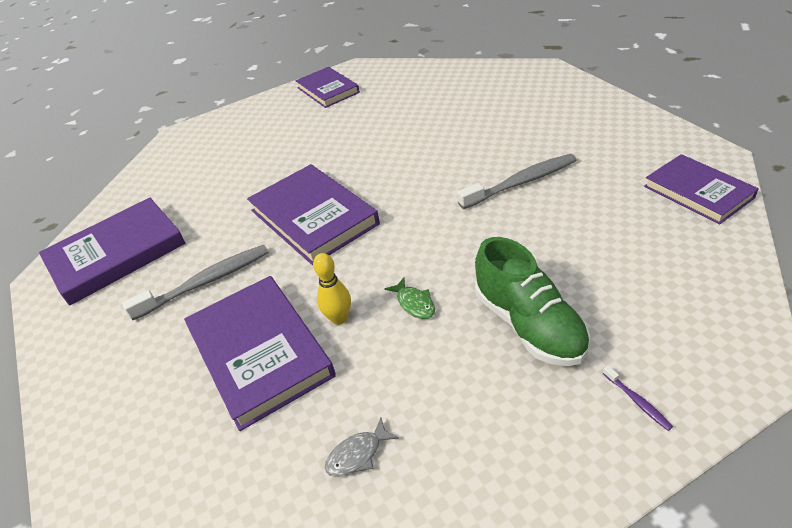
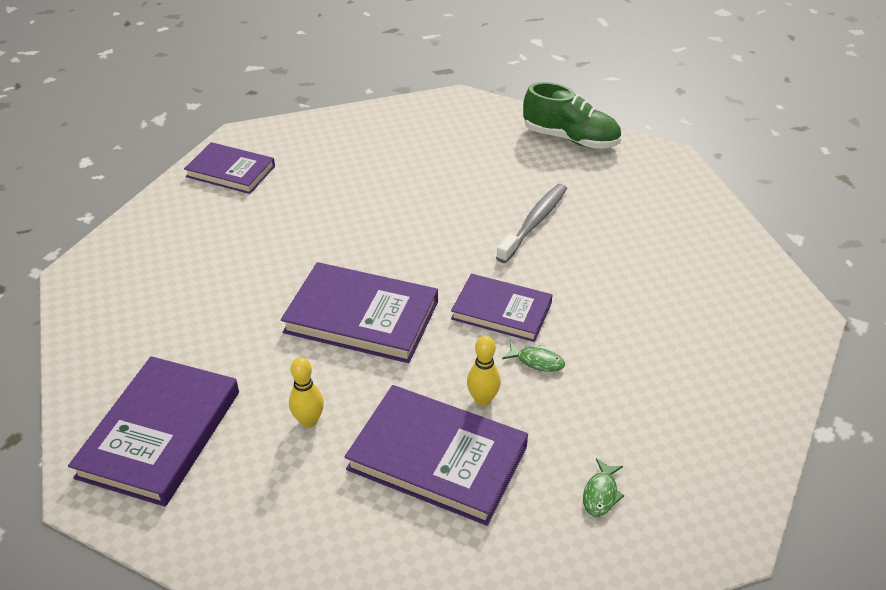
camera: 40 degrees left, 0 degrees up
grey toothbrush [122,245,269,320] -> yellow bowling pin [289,357,324,428]
grey fish [325,418,399,477] -> green fish [583,458,624,517]
green shoe [475,237,590,366] -> green shoe moved to [523,82,621,149]
purple toothbrush [603,366,673,431] -> none
purple book [644,154,759,224] -> purple book moved to [451,274,552,342]

